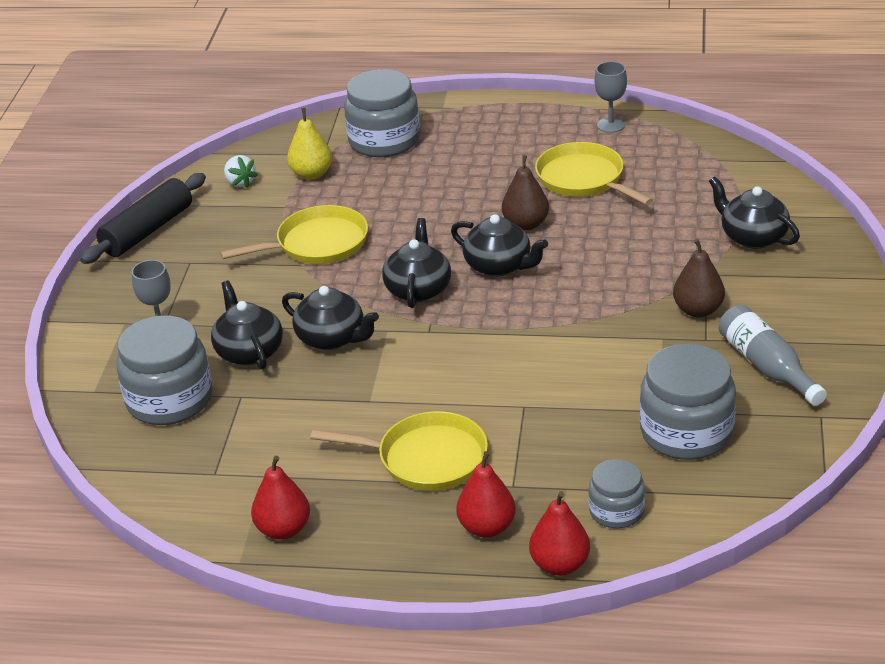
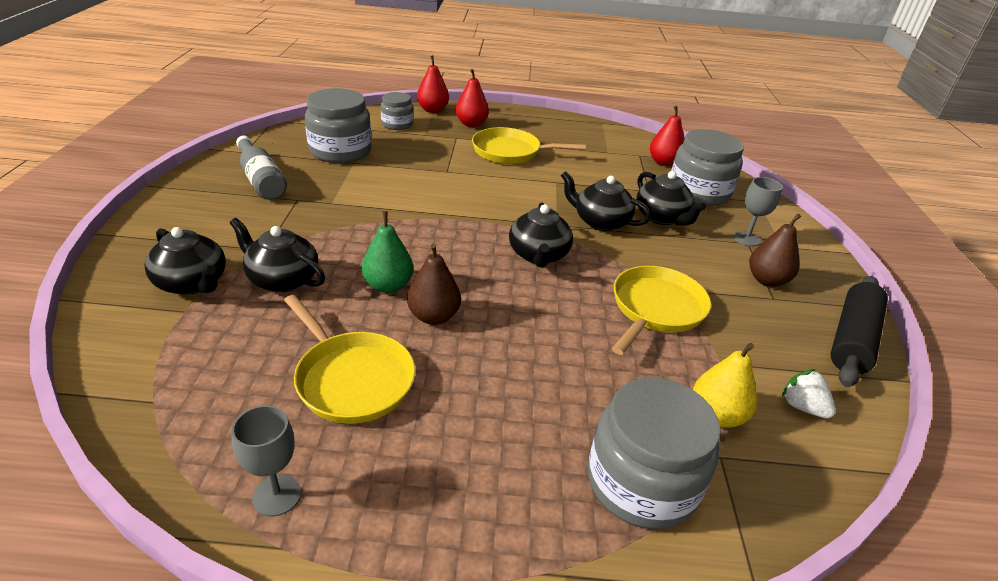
camera: 170 degrees right, 0 degrees up
yellow pan [220,205,368,264] -> yellow pan turned 150 degrees clockwise [612,266,711,355]
red pear [251,455,310,540] -> red pear moved to [650,106,685,166]
black teapot [451,214,548,277] -> black teapot moved to [230,218,325,292]
brown pear [673,239,725,317] -> brown pear moved to [749,213,801,287]
none -> green pear [362,211,413,293]

